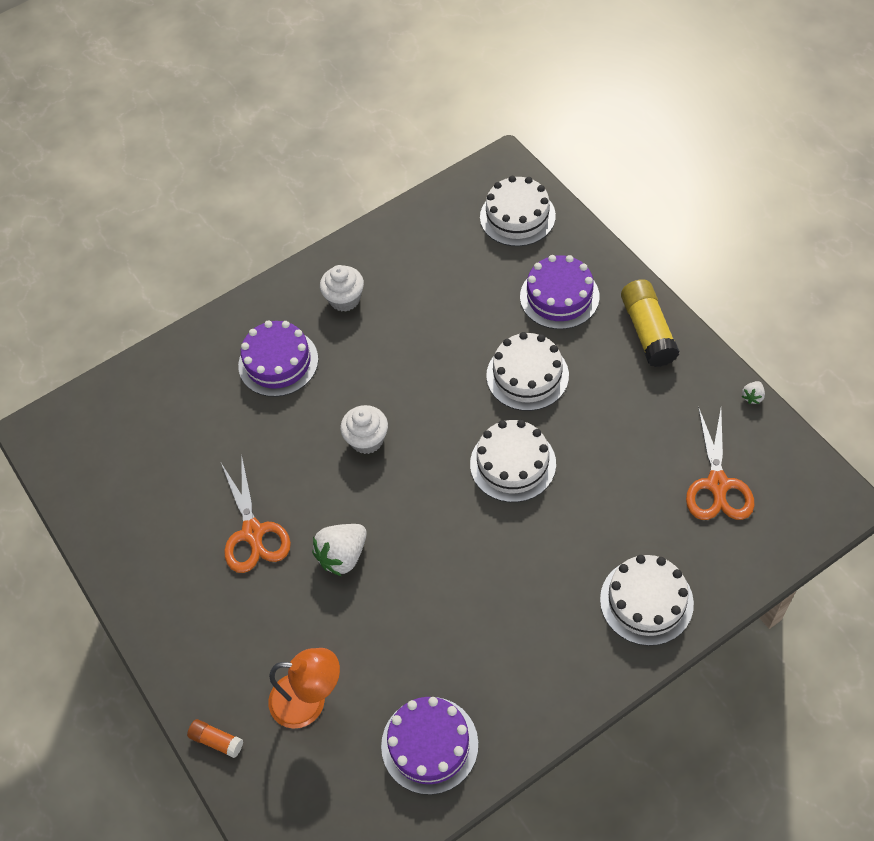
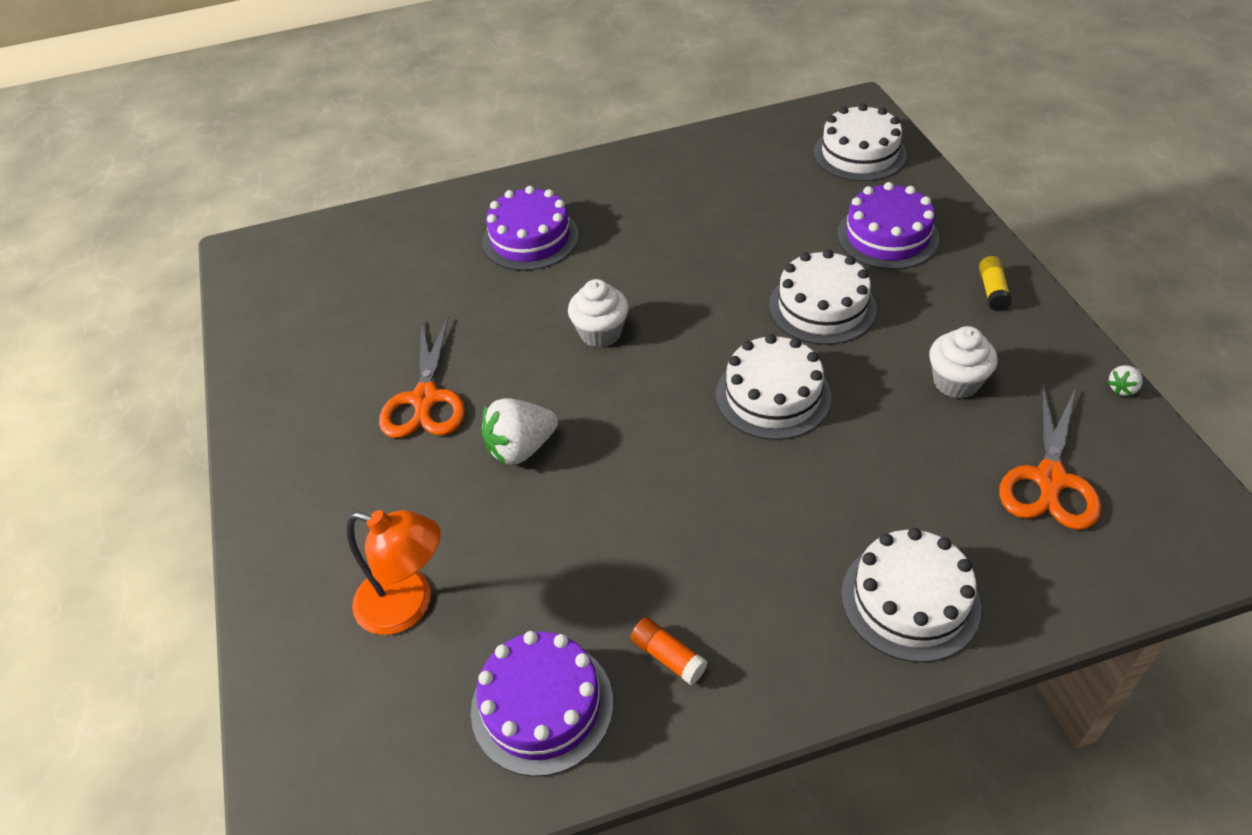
camera: 15 degrees right, 10 degrees down
orange glue stick [187,719,243,758] -> orange glue stick moved to [630,617,708,685]
white cupcake [320,265,364,312] -> white cupcake moved to [929,326,997,398]
yellow glue stick [621,279,680,367] -> yellow glue stick [979,256,1012,311], size x0.52

